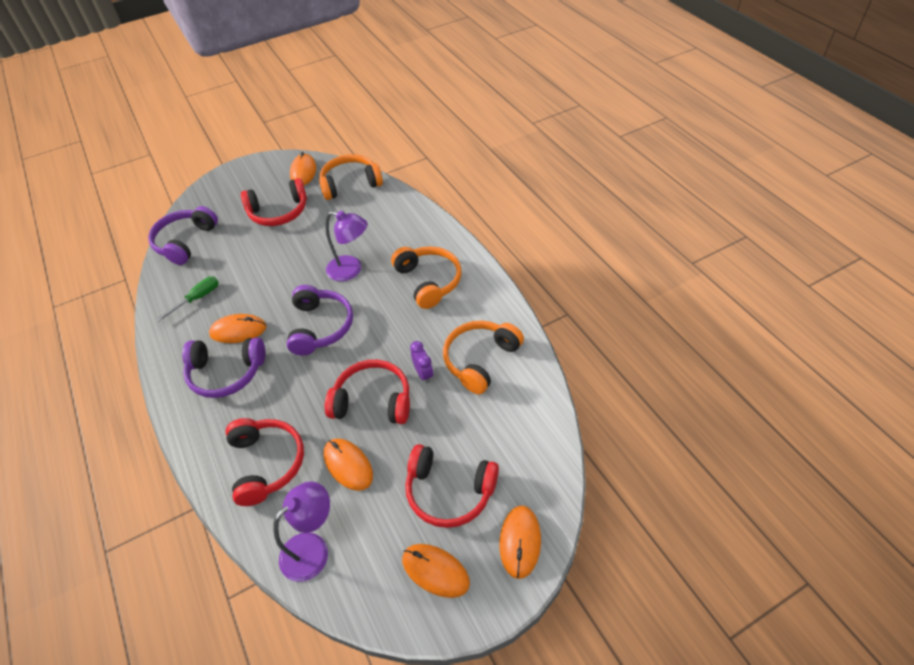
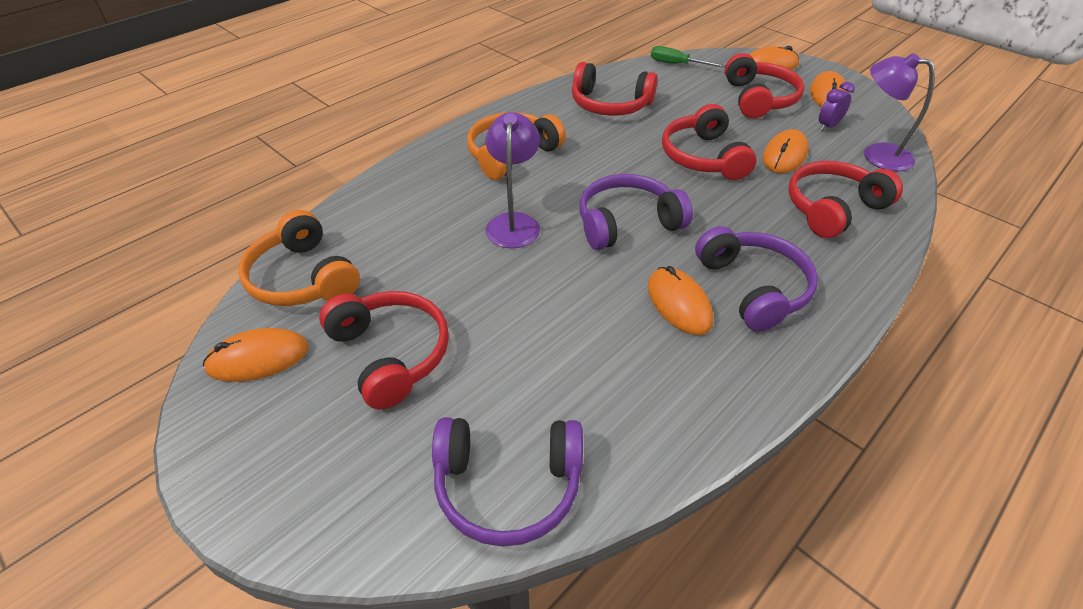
camera: 110 degrees left, 5 degrees down
green screwdriver [156,276,219,321] -> green screwdriver moved to [651,46,726,68]
purple clock [410,341,433,383] -> purple clock moved to [819,82,855,131]
orange headphones [443,321,524,394] -> red headphones [572,62,658,116]

